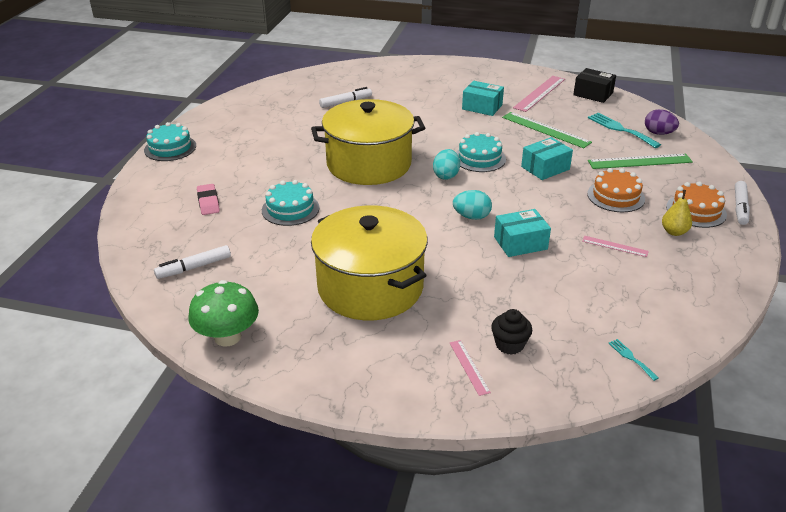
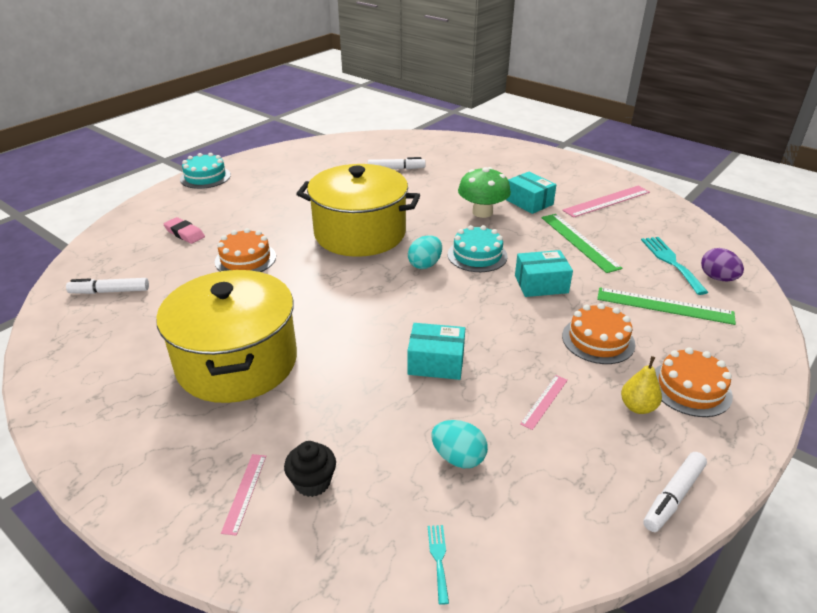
camera: 25 degrees right, 0 degrees up
green mushroom [188,280,259,346] -> green mushroom moved to [458,167,511,218]
pink eraser [197,184,220,215] -> pink eraser turned 60 degrees counterclockwise [163,217,205,244]
turquoise cake [262,180,319,226] -> orange cake [215,228,276,272]
turquoise egg [453,190,492,220] -> turquoise egg moved to [431,420,488,468]
black box [573,68,616,103] -> none
pink ruler [582,236,649,257] -> pink ruler turned 75 degrees clockwise [520,375,568,430]
white marker [735,181,750,225] -> white marker moved to [643,452,707,532]

